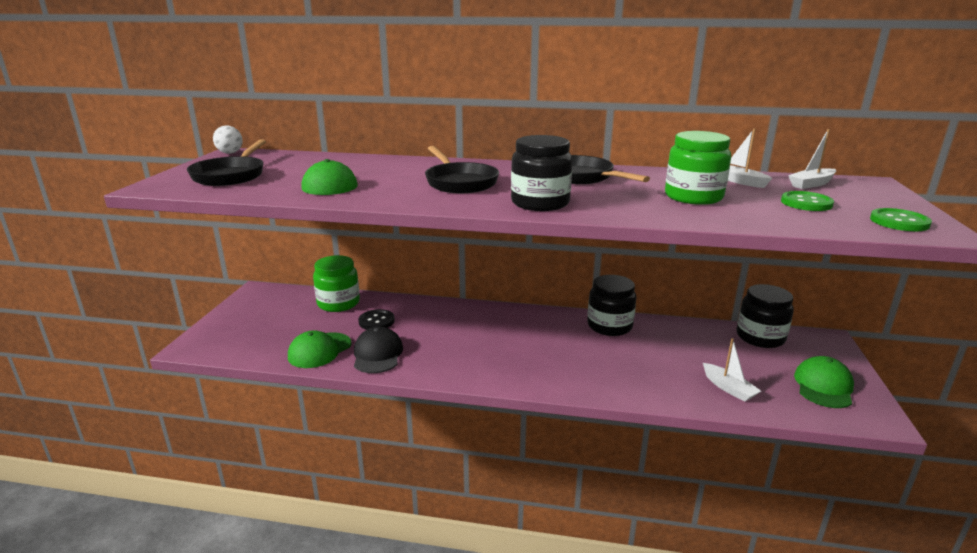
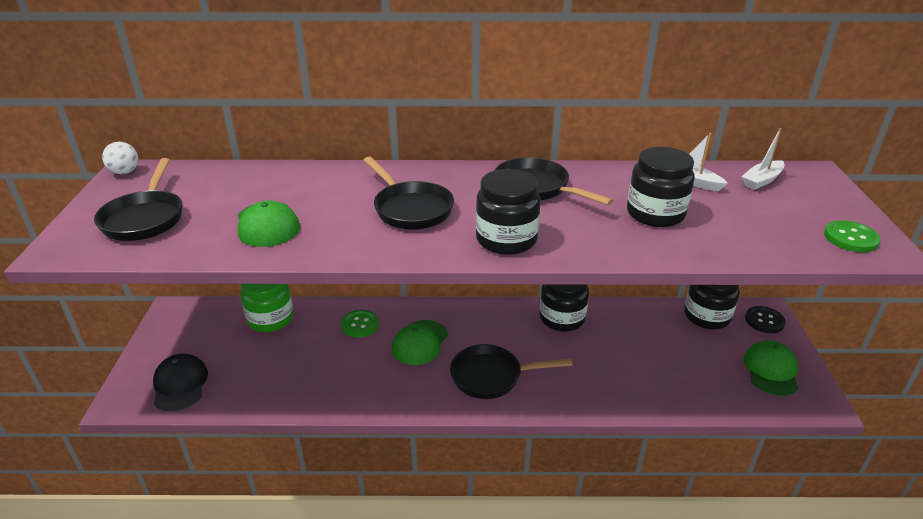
camera: 10 degrees left, 10 degrees up
green cap [288,330,351,368] -> green cap moved to [392,320,448,365]
black cap [354,327,403,373] -> black cap moved to [153,353,208,412]
black button [358,309,395,330] -> black button moved to [745,306,786,333]
green jar [665,131,731,205] -> black jar [627,147,695,227]
white boat [703,338,761,401] -> none
green button [781,191,834,211] -> green button moved to [341,310,379,338]
none -> black pan [450,344,572,399]

